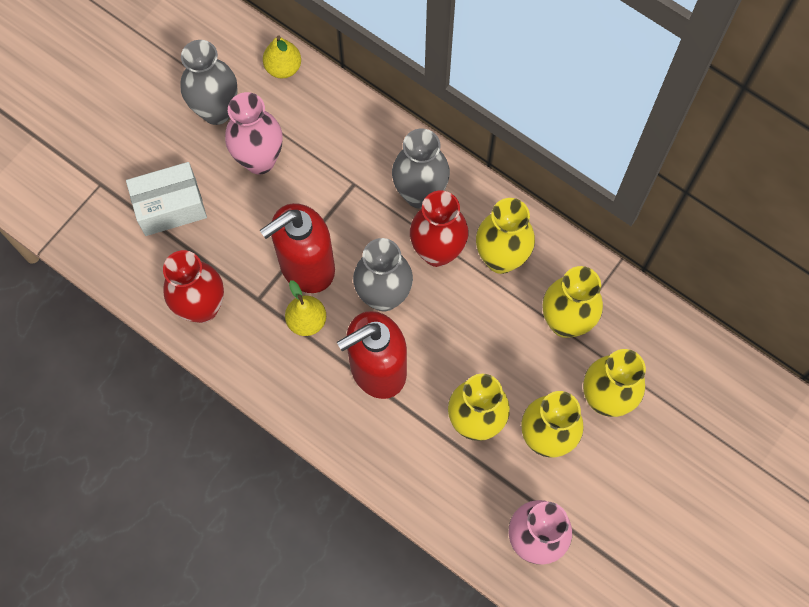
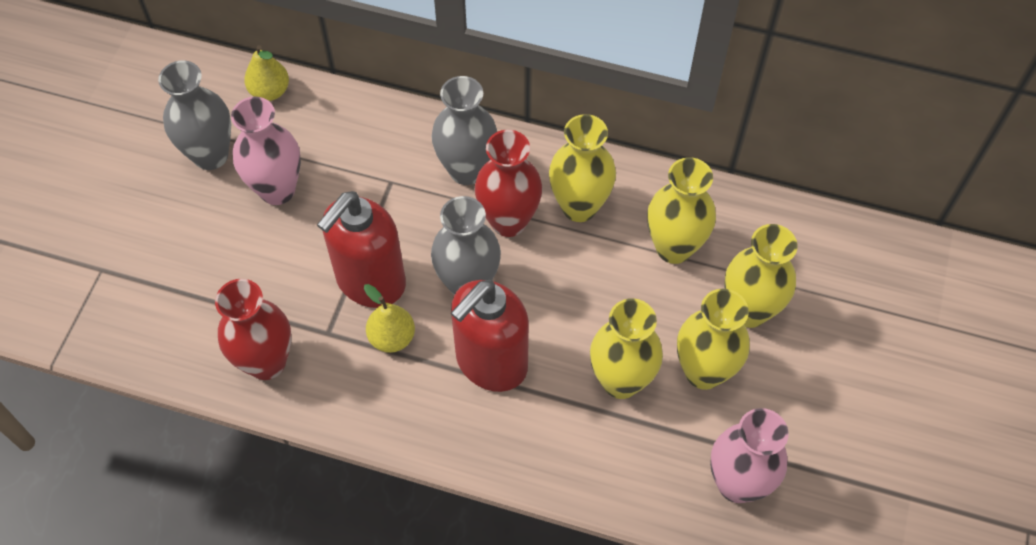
camera: 20 degrees left, 10 degrees down
white box [126,162,207,236] -> none

